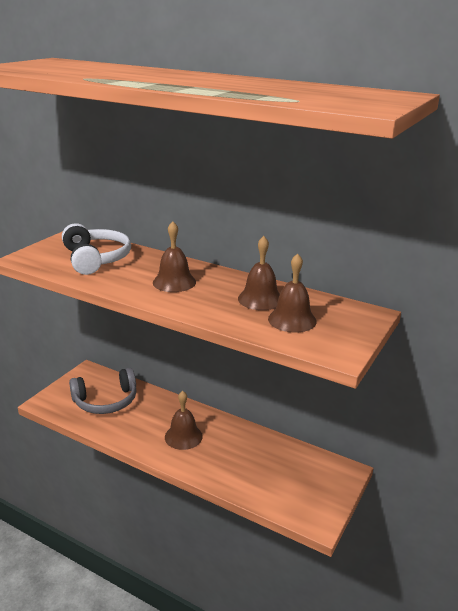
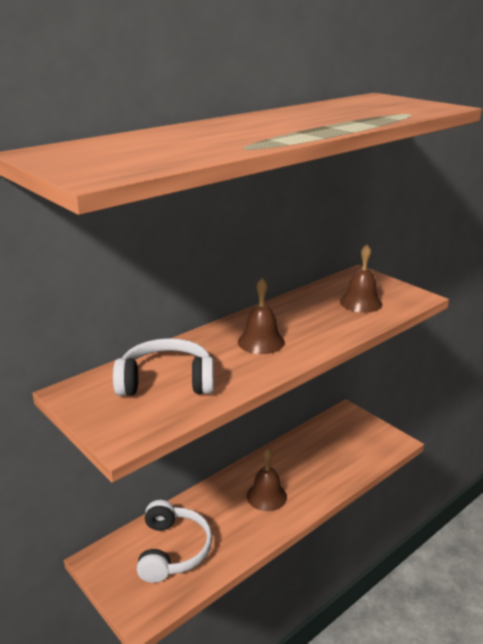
camera: 70 degrees left, 0 degrees up
grey headphones [69,368,137,414] -> white headphones [137,500,213,583]
brown bell [238,236,280,310] -> none

